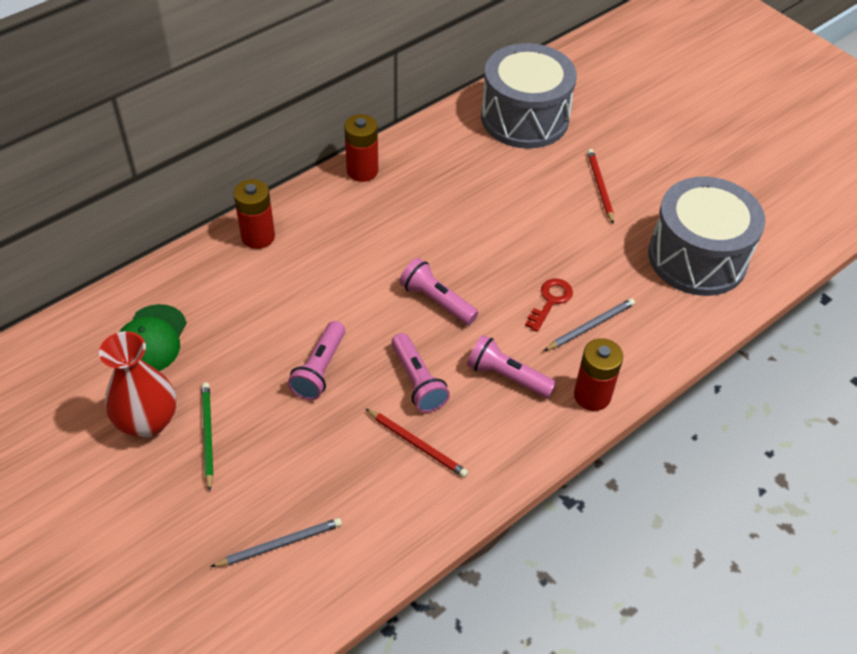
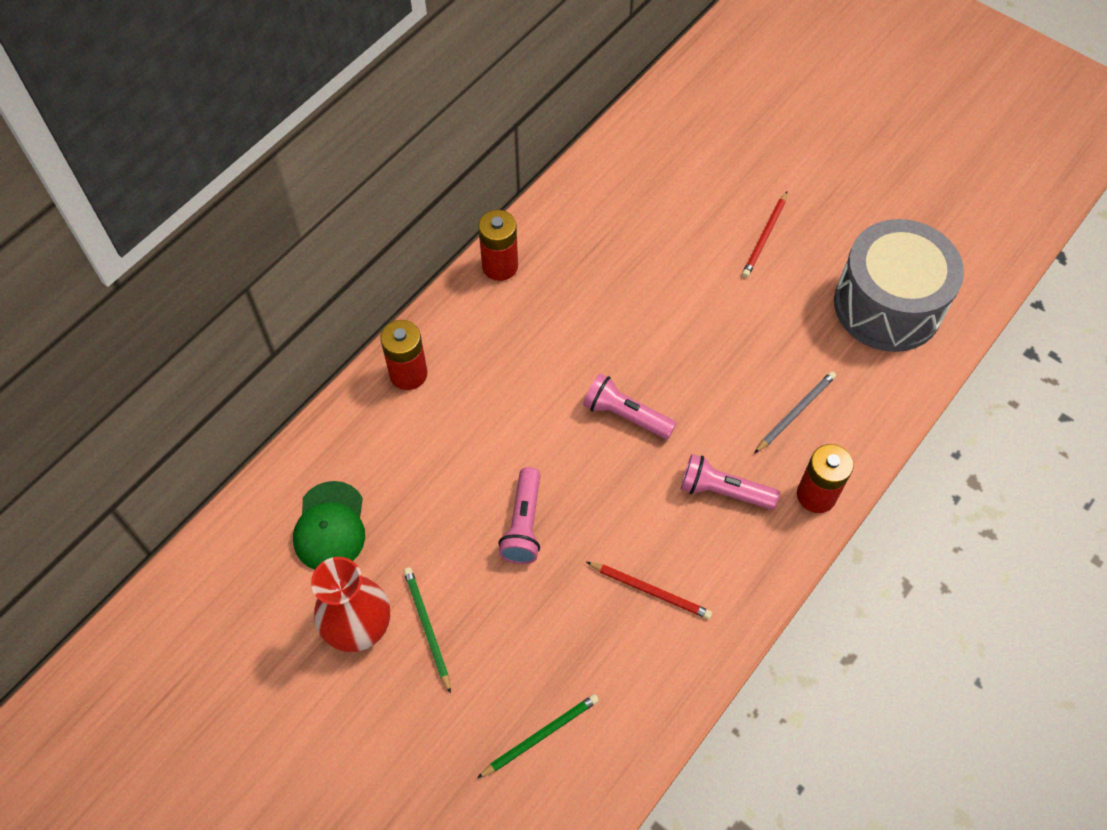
camera: 10 degrees left, 10 degrees up
grey pencil [210,518,342,567] -> green pencil [477,694,599,778]
pink flashlight [391,333,450,413] -> none
grey drum [481,43,577,149] -> none
red key [525,279,573,332] -> none
red pencil [587,149,614,224] -> red pencil turned 135 degrees counterclockwise [742,192,787,278]

